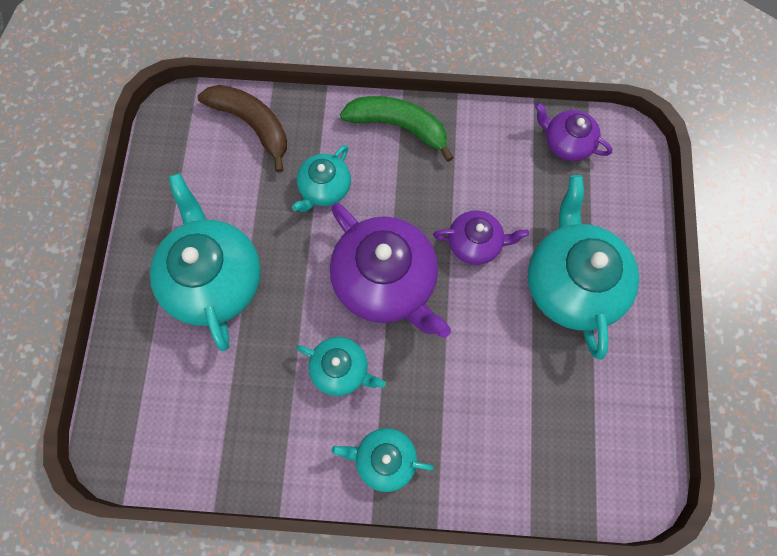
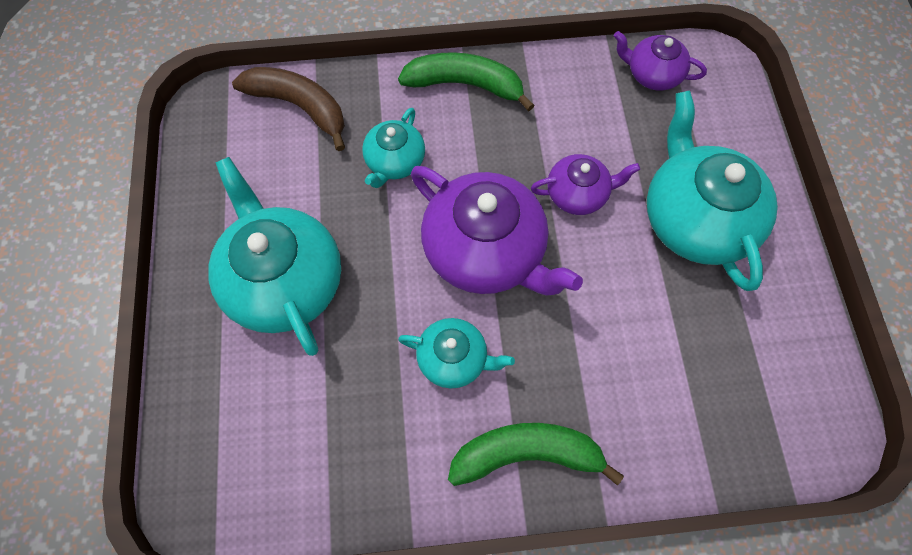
camera: 10 degrees left, 5 degrees down
turquoise teapot [331,428,434,492] -> green banana [448,423,624,486]

